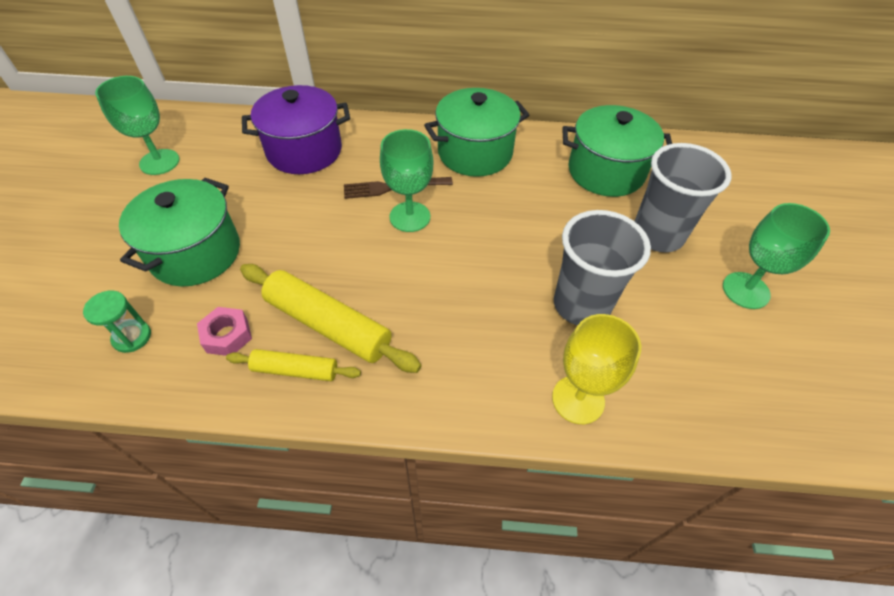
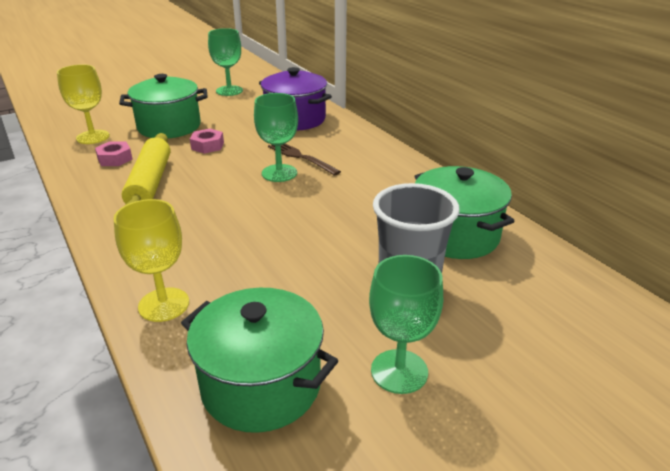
camera: 55 degrees right, 20 degrees down
green hourglass [83,290,151,353] -> yellow goblet [57,64,110,144]
yellow rolling pin [226,349,361,381] -> none
green pot [424,88,529,177] -> green pot moved to [181,288,338,433]
grey cup [554,210,651,325] -> none
none -> pink nut [190,129,224,154]

